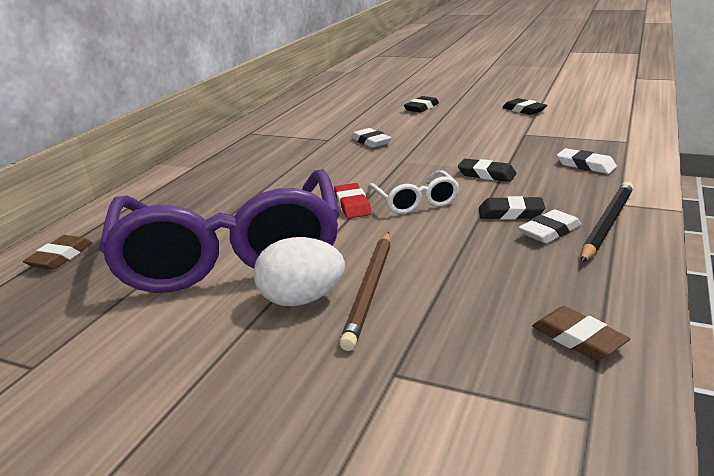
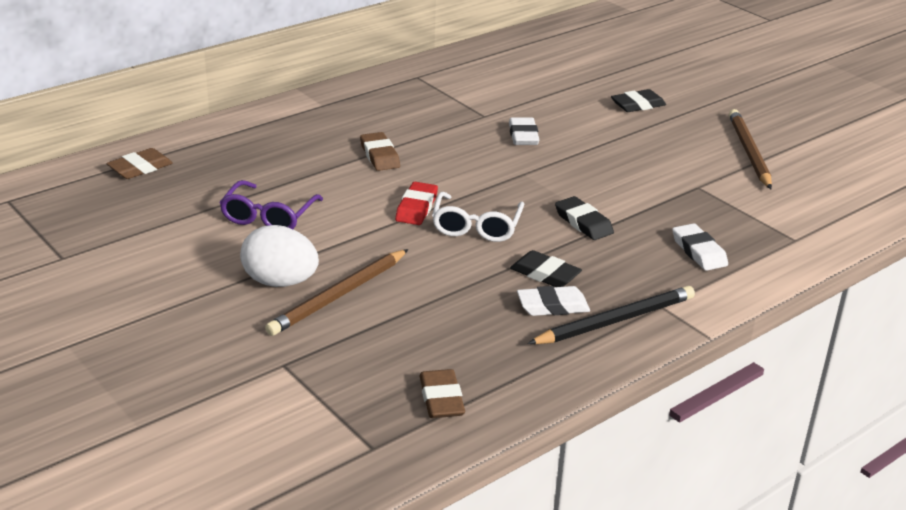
camera: 25 degrees right, 5 degrees up
purple glasses [99,169,340,293] -> purple glasses [219,180,323,229], size x0.41
black eraser [502,98,547,115] -> brown pencil [729,109,772,189]
none -> brown eraser [360,132,400,171]

